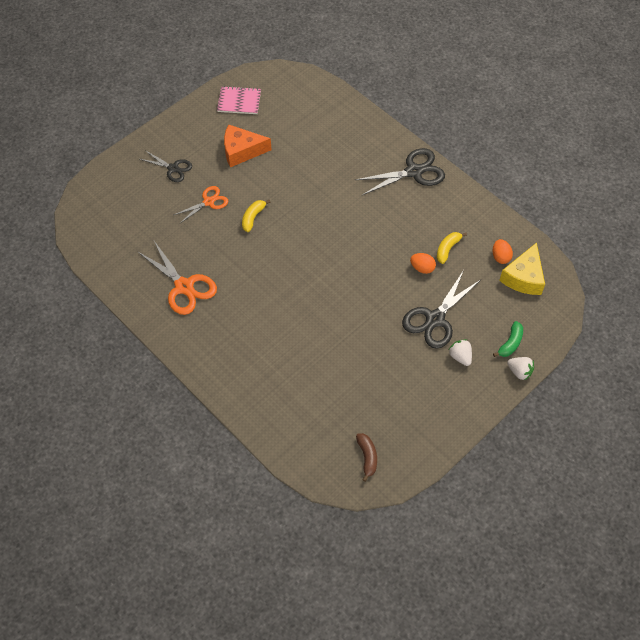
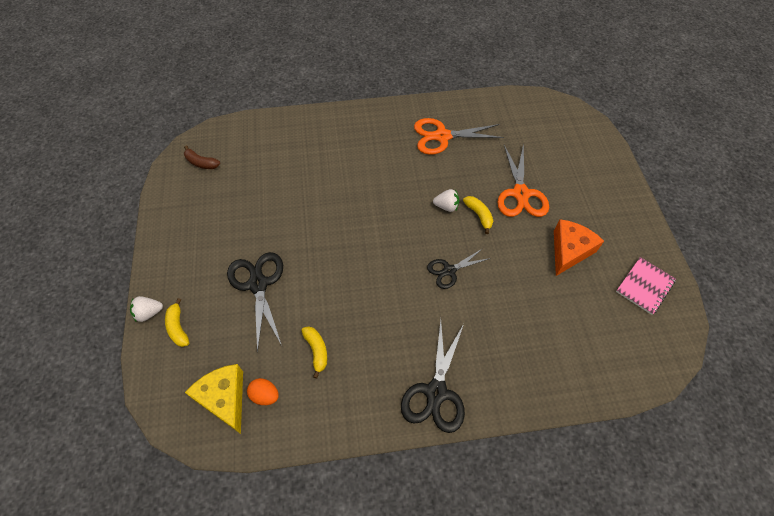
camera: 125 degrees right, 0 degrees up
black scissors [140,150,192,182] -> black scissors moved to [427,249,490,289]
orange scissors [174,186,228,224] -> orange scissors [497,143,549,217], size x1.62
orange egg [410,253,436,274] -> none
white strawberry [449,339,472,366] -> white strawberry moved to [433,189,459,212]
green banana [493,321,523,357] -> yellow banana [165,298,189,347]

